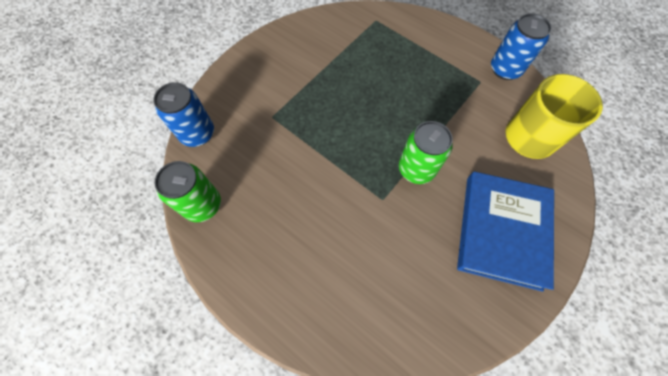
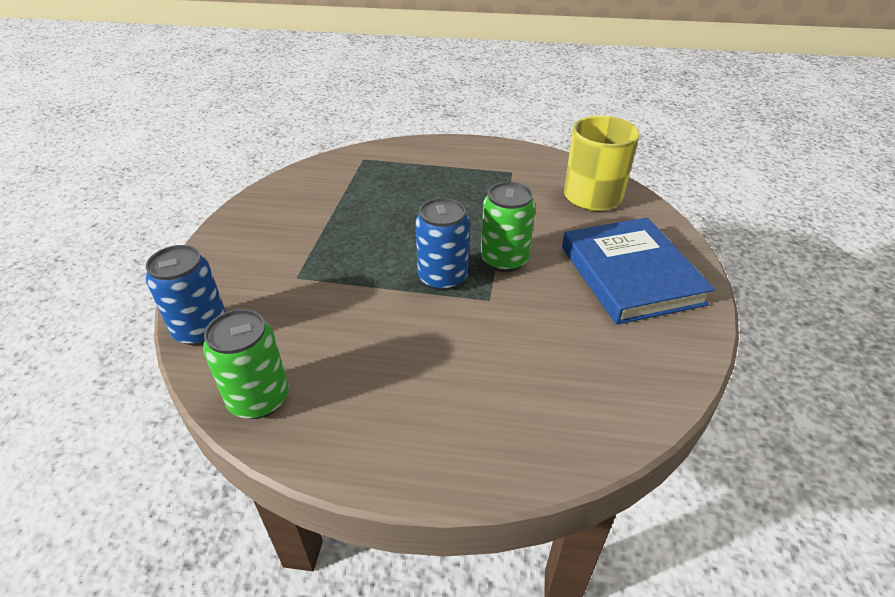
camera: 30 degrees left, 25 degrees down
blue can [491,13,552,80] -> blue can moved to [415,198,470,291]

